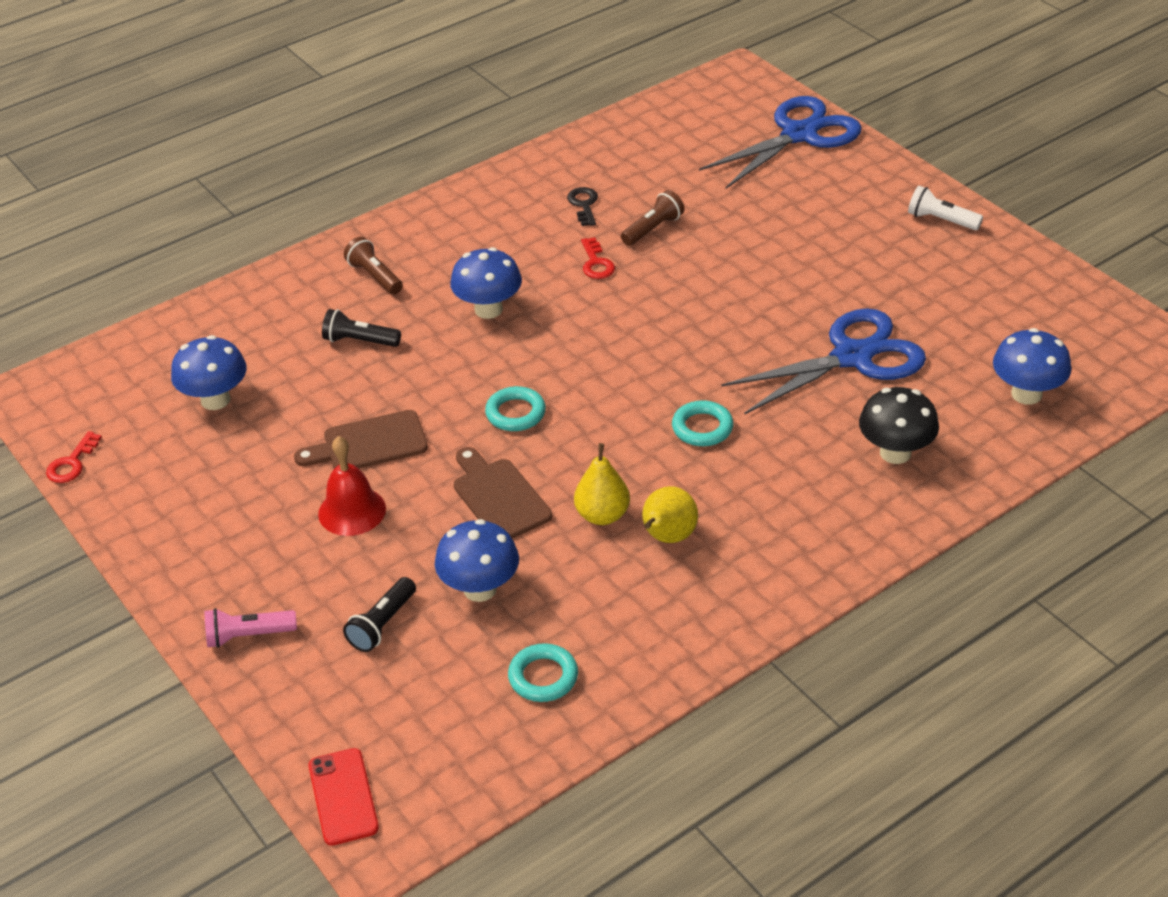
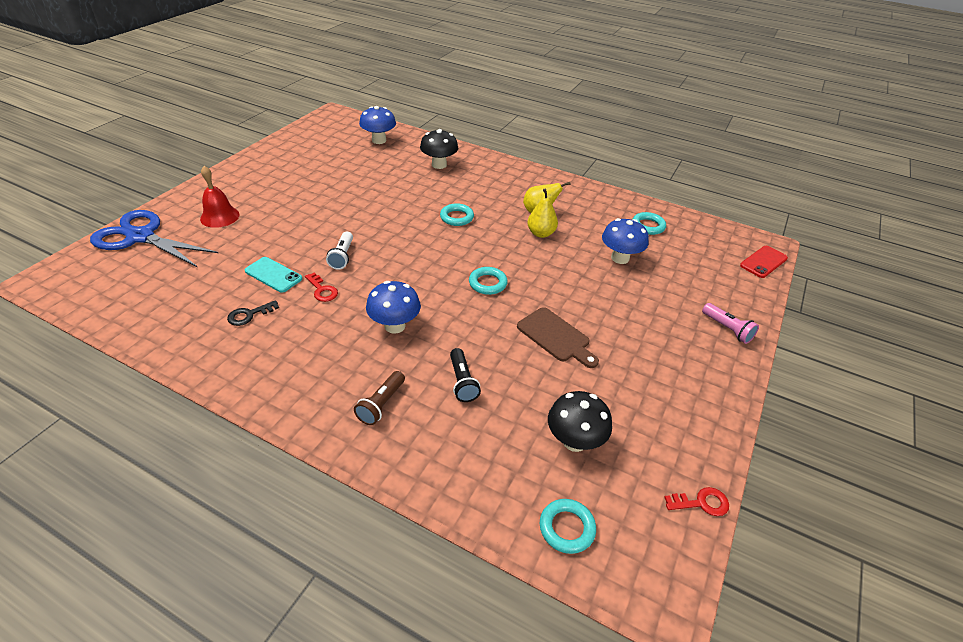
camera: 120 degrees left, 0 degrees up
blue mushroom [171,335,247,410] -> black mushroom [548,391,612,452]
red bell [318,436,386,536] -> red bell moved to [200,166,239,228]
black flashlight [343,577,416,652] -> none
brown cutting board [454,447,552,539] -> none
red key [581,237,615,279] -> red key turned 90 degrees clockwise [305,272,338,302]
brown flashlight [621,190,684,246] -> turquoise phone [245,257,302,293]
blue scissors [722,309,926,415] -> none
white flashlight [908,186,983,230] -> white flashlight moved to [326,232,353,270]
none -> turquoise ring [540,499,596,554]

